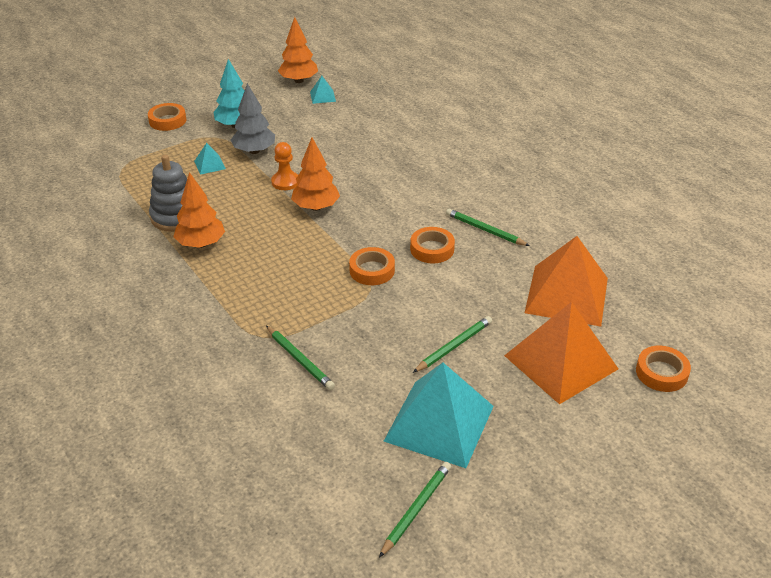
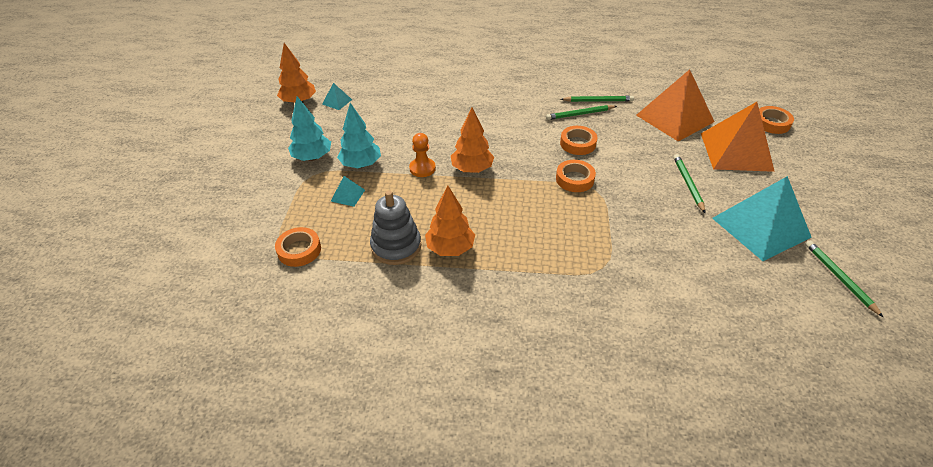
camera: 50 degrees left, 5 degrees up
orange tape [148,103,186,131] -> orange tape moved to [275,227,321,267]
grey tree [231,83,275,154] -> turquoise tree [337,103,381,168]
green pencil [266,326,335,390] -> green pencil moved to [561,96,634,102]

